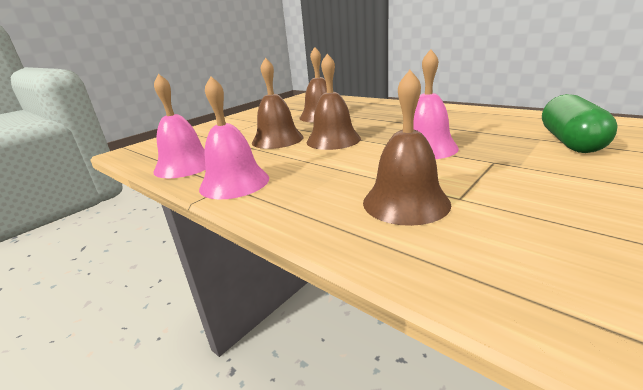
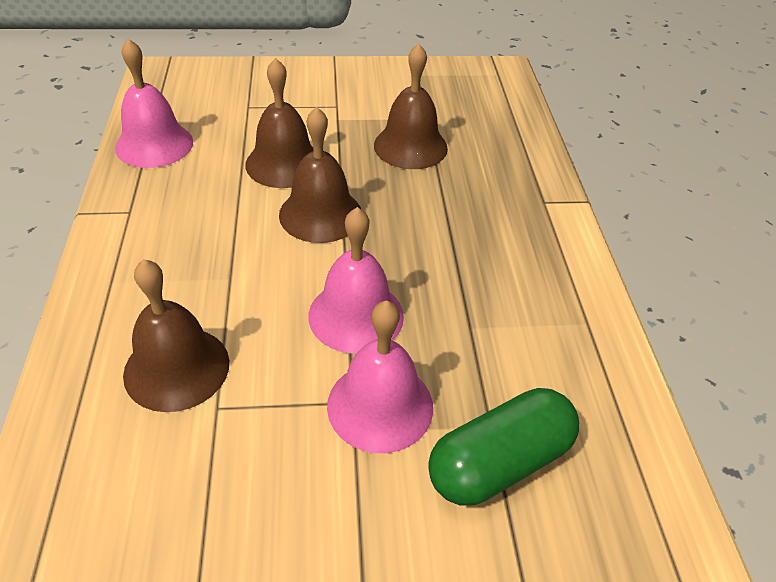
camera: 40 degrees right, 20 degrees up
pink bell [199,76,269,199] -> pink bell moved to [327,300,433,453]

